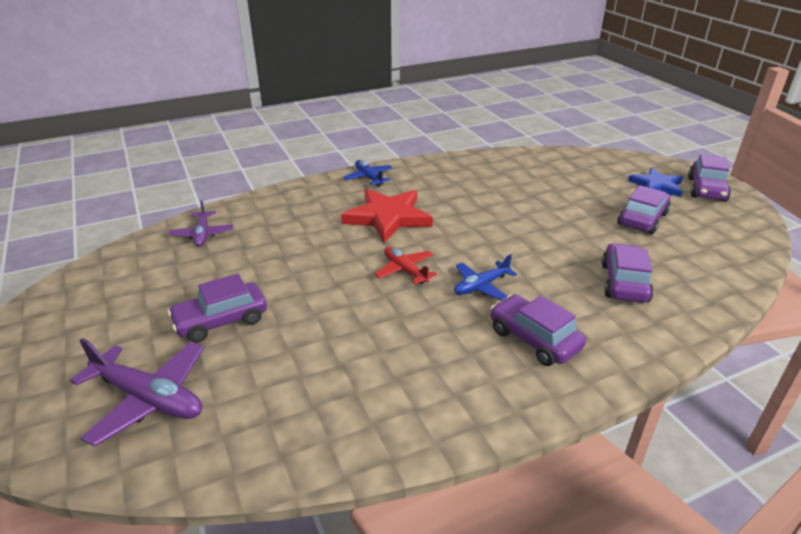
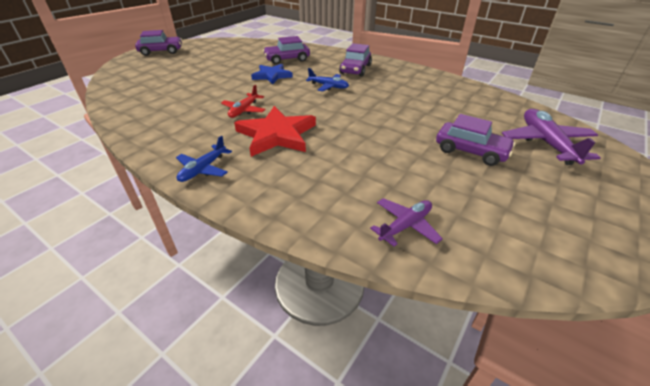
camera: 120 degrees left, 5 degrees up
red plane [375,247,437,285] -> red plane moved to [221,85,266,118]
purple car [618,185,671,234] -> none
blue star [628,167,683,197] -> blue star moved to [251,64,293,84]

